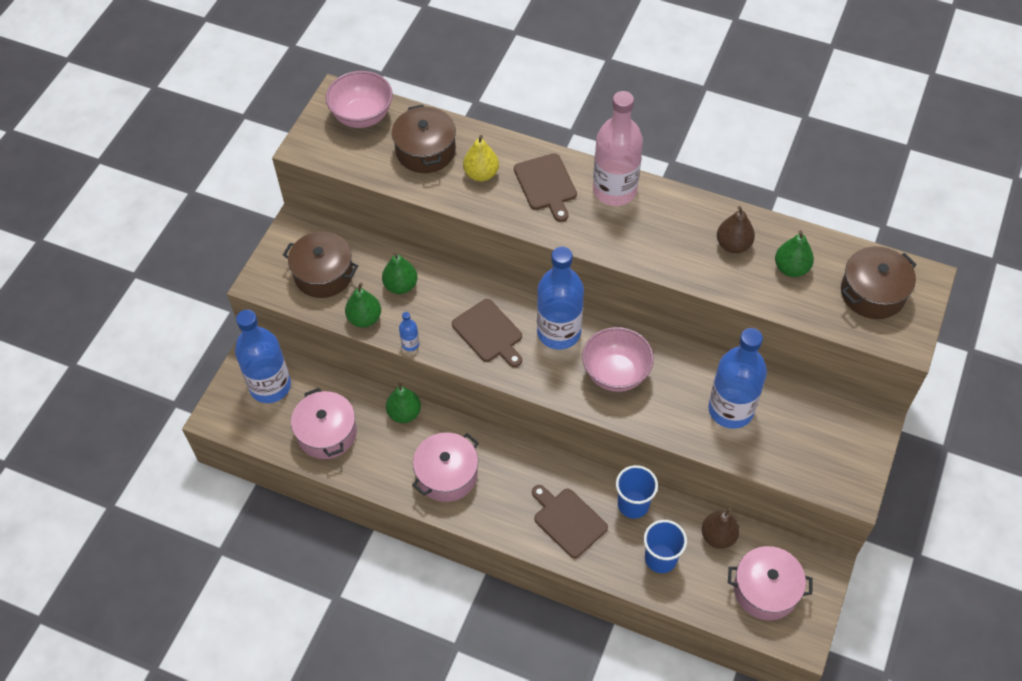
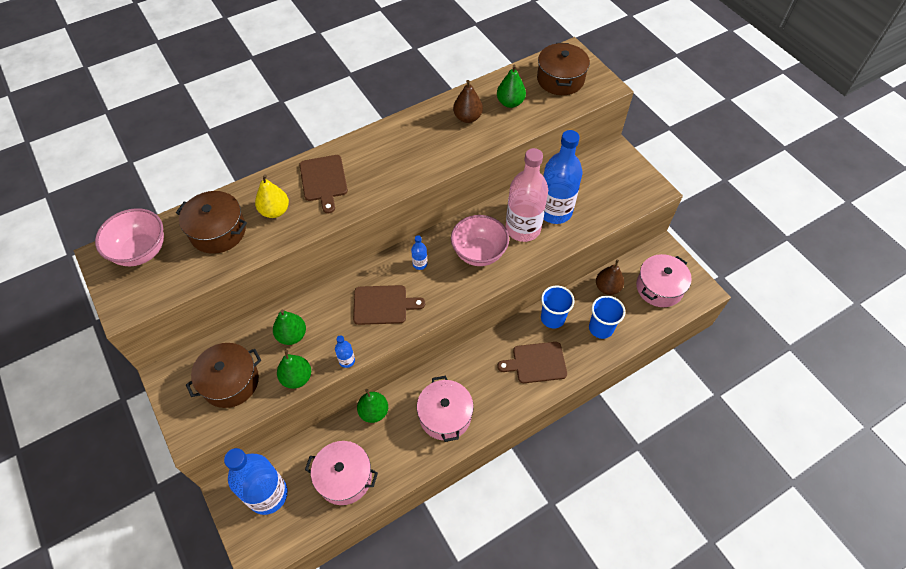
camera: 55 degrees left, 0 degrees up
brown cutting board [514,153,577,222] -> brown cutting board turned 60 degrees clockwise [300,155,348,213]
blue bottle [537,247,584,349] -> blue bottle [411,235,427,270], size x0.40
pink bottle [593,91,643,206] -> pink bottle moved to [506,148,548,242]

